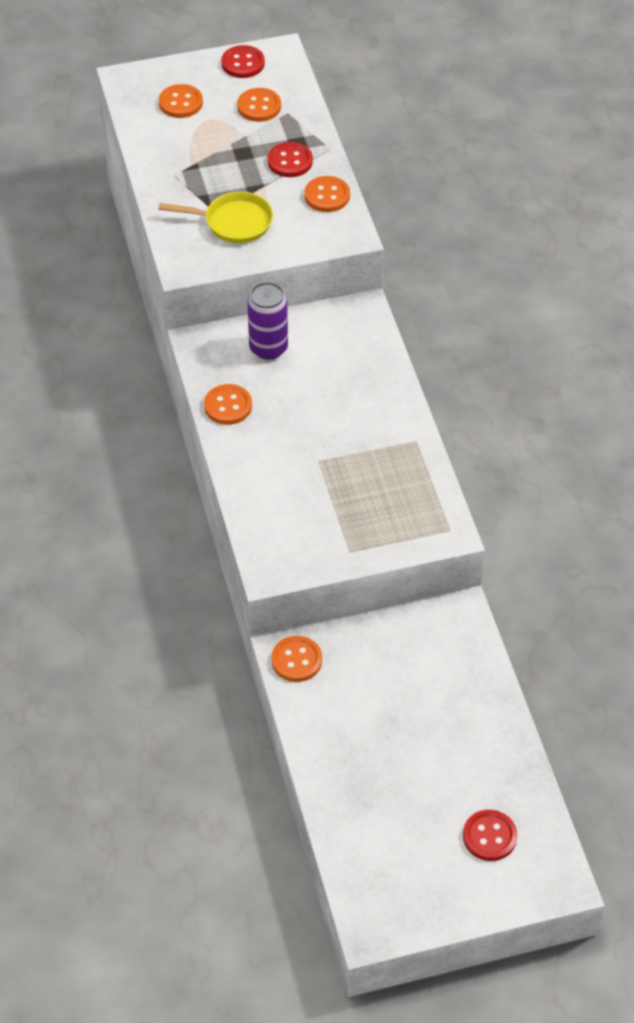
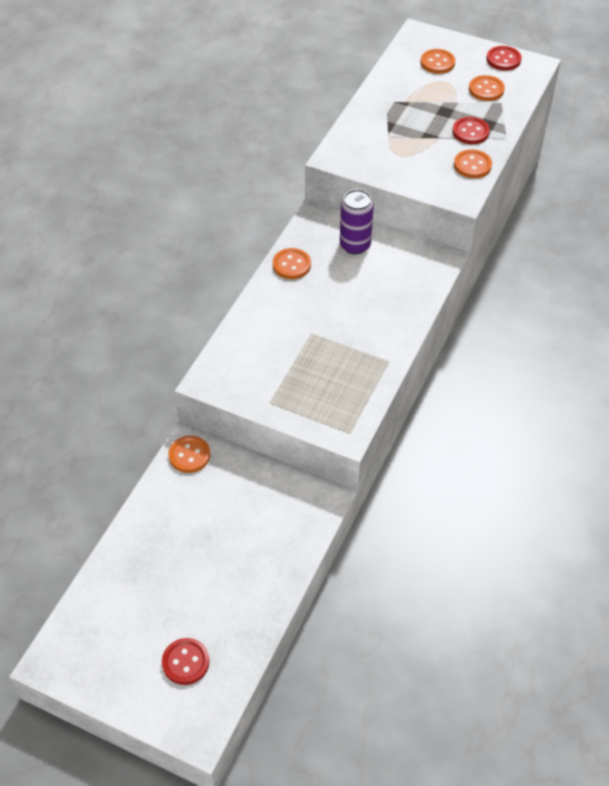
camera: 40 degrees right, 0 degrees up
yellow pan [158,192,273,243] -> none

